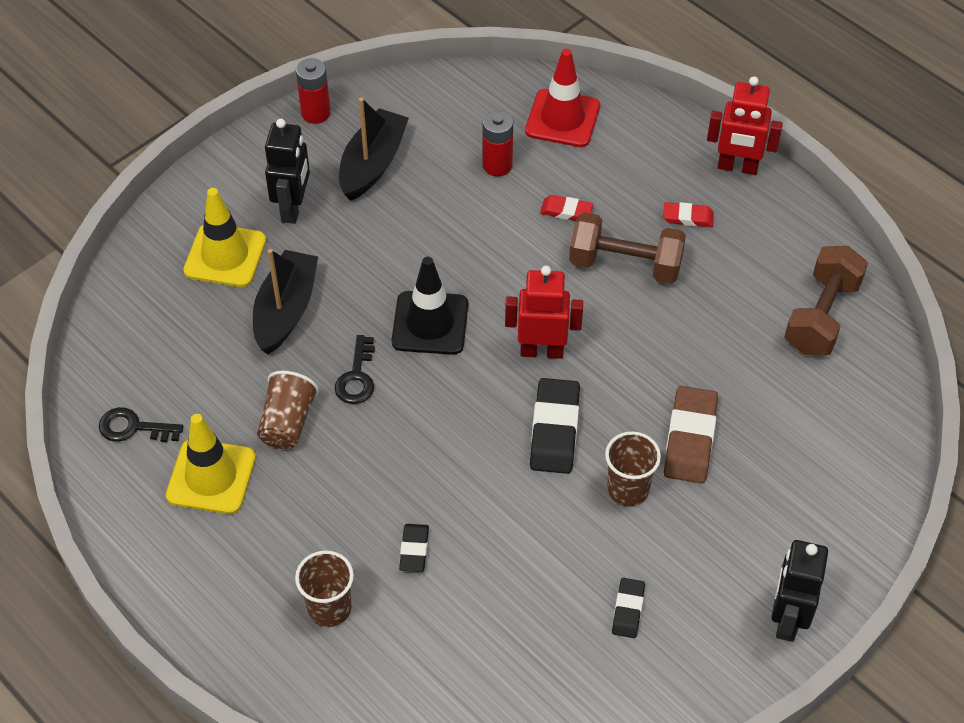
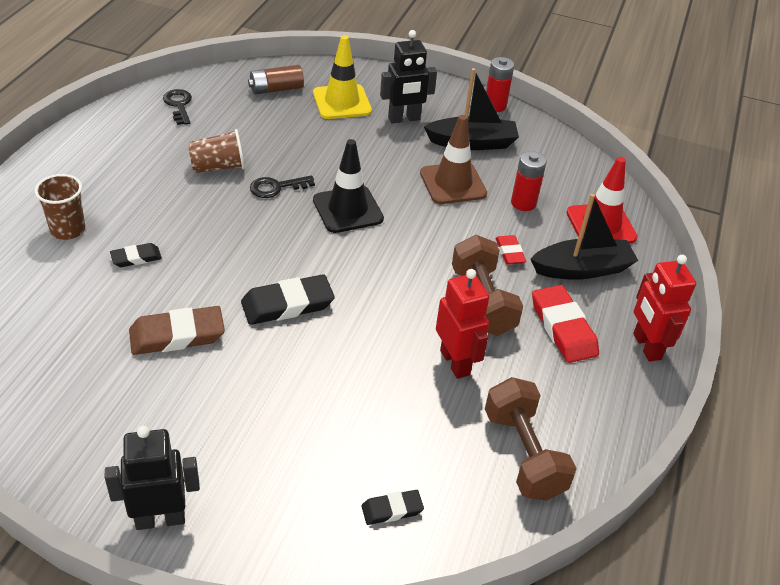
camera: 60 degrees right, 10 degrees down
yellow traffic cone [166,414,256,514] -> none
black boat [253,249,318,354] -> black boat moved to [530,194,638,280]
red robot [505,266,583,359] -> red robot moved to [436,269,489,379]
brown cup [605,431,661,506] -> none
black eraser [612,578,645,638] -> black eraser moved to [361,490,424,525]
red eraser [663,202,714,227] -> red eraser [532,285,599,363], size x1.80
brown eraser [664,386,718,483] -> brown eraser moved to [129,306,225,355]
brown dumbbell [784,246,868,355] -> brown dumbbell turned 75 degrees clockwise [485,377,577,501]
none -> brown battery [248,65,304,95]
none -> brown traffic cone [420,115,487,204]

